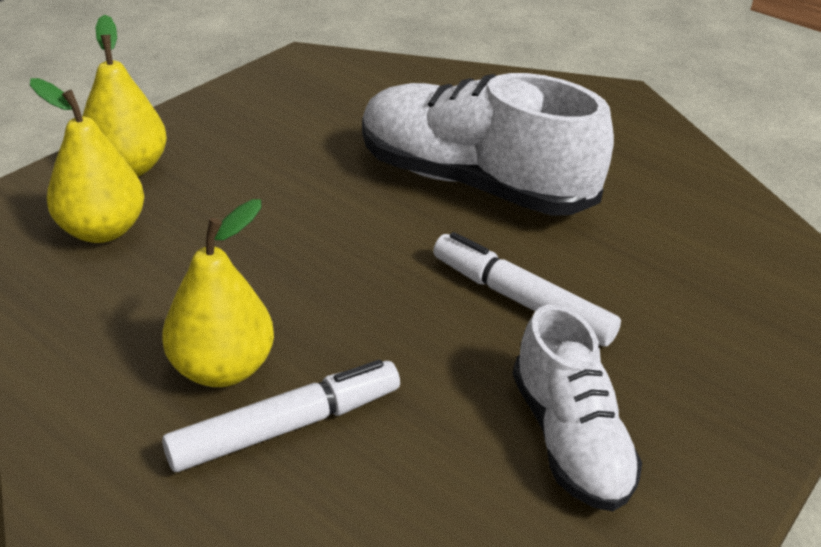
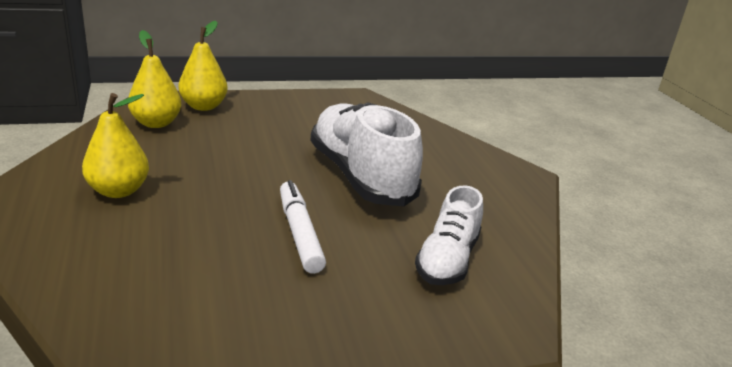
camera: 35 degrees right, 10 degrees down
white marker [162,360,400,472] -> none
white shoe [512,304,642,511] -> white shoe moved to [415,185,483,285]

